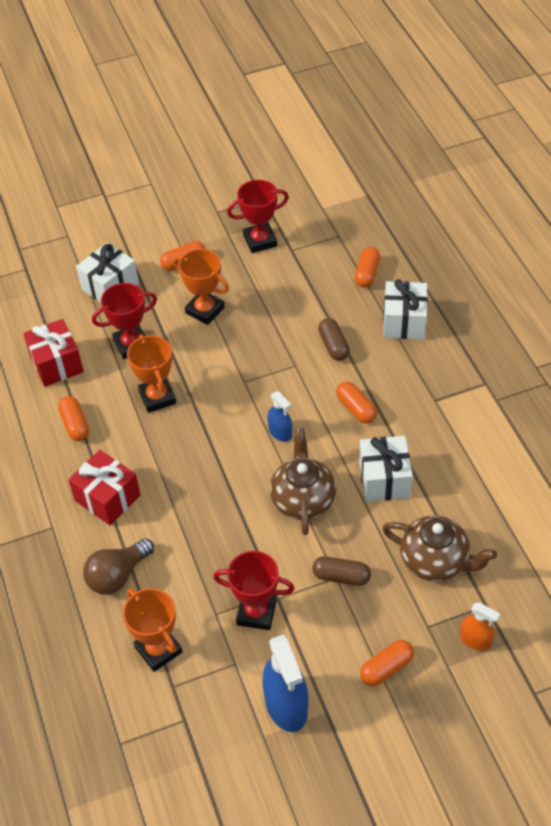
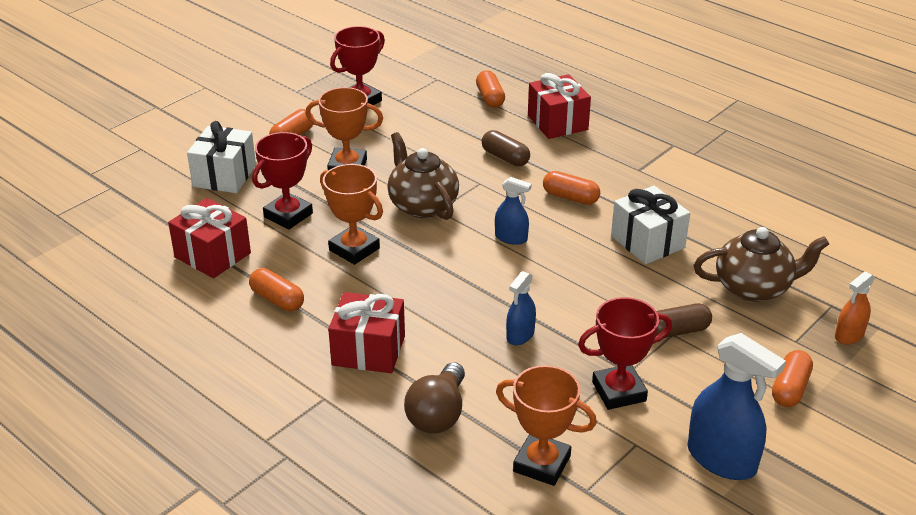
camera: 30 degrees left, 15 degrees down
brown teapot [270,428,336,535] -> brown teapot moved to [387,132,459,220]
white gift [383,279,428,340] -> red gift [528,73,591,139]
orange spray bottle [460,603,500,651] -> orange spray bottle turned 135 degrees clockwise [835,271,875,345]
none -> blue spray bottle [506,271,536,345]

